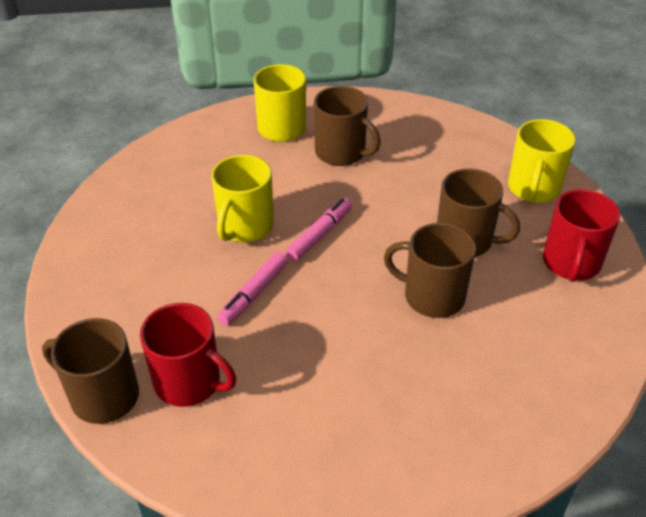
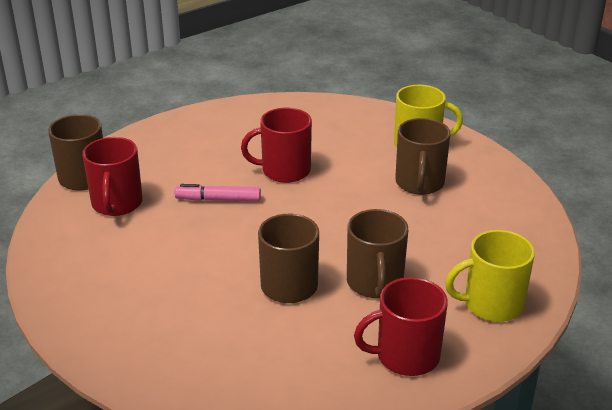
camera: 60 degrees right, 10 degrees down
yellow mug [211,155,274,242] -> red mug [241,108,312,183]
pink marker [285,198,352,262] -> none

